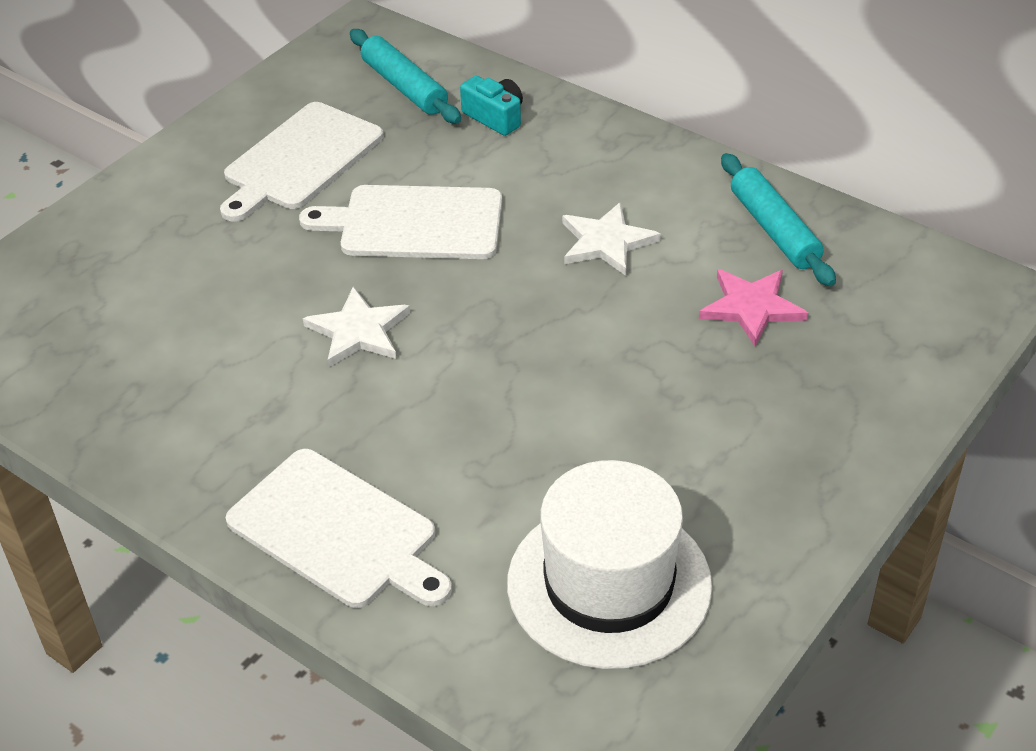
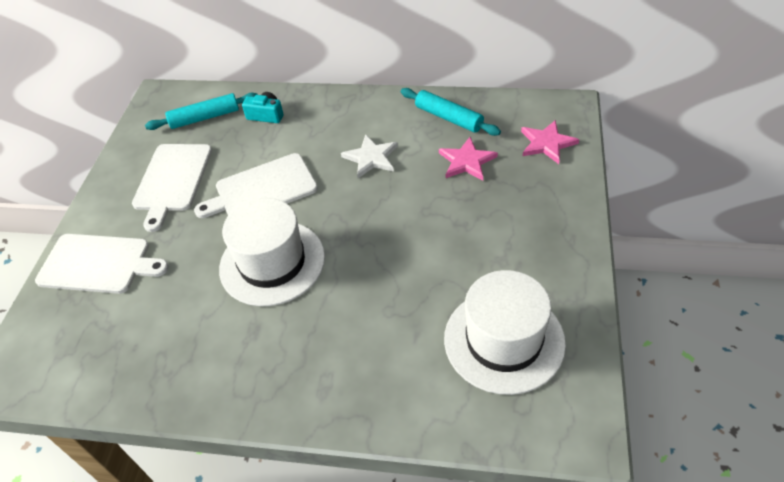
camera: 25 degrees left, 5 degrees up
white cutting board [225,449,452,608] -> white cutting board moved to [35,234,169,294]
white star [303,286,410,367] -> white hat [219,198,325,306]
turquoise rolling pin [350,29,461,123] -> turquoise rolling pin turned 45 degrees counterclockwise [145,93,258,130]
none -> pink star [521,120,579,164]

